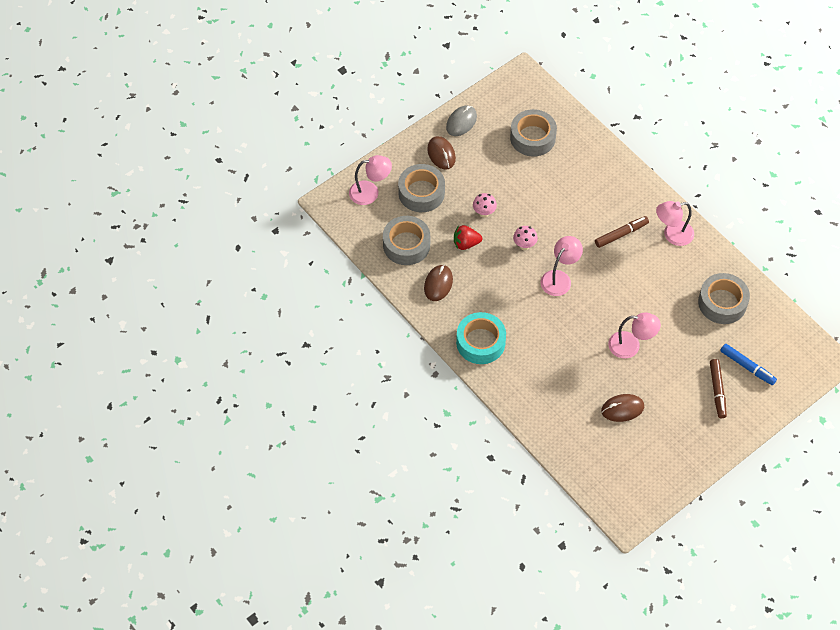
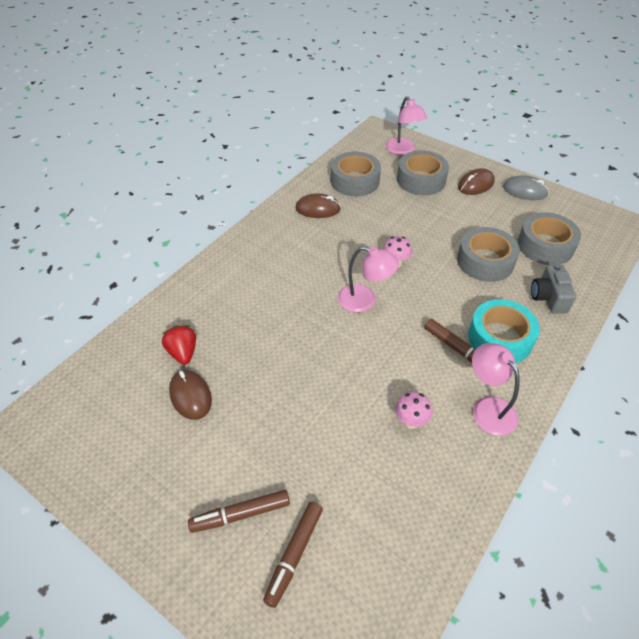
camera: 75 degrees right, 10 degrees down
red strawberry [454,225,482,250] -> red strawberry moved to [162,325,196,365]
turquoise tape [456,312,506,364] -> turquoise tape moved to [468,299,540,363]
pink mushroom [473,193,497,218] -> pink mushroom moved to [395,392,433,429]
pink lamp [608,313,661,358] -> none
grey tape [698,273,750,324] -> grey tape moved to [457,227,520,282]
blue marker [720,344,777,385] -> brown marker [263,502,323,608]
none -> grey camera [531,264,576,314]

